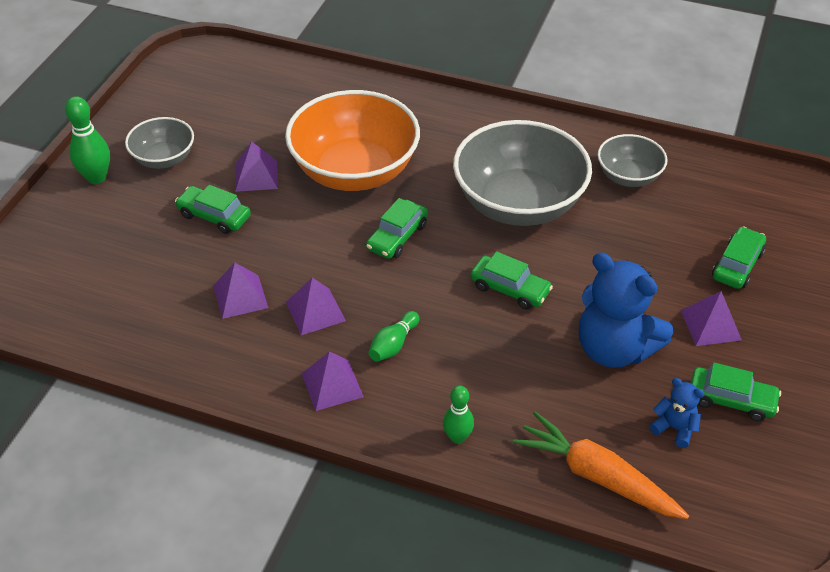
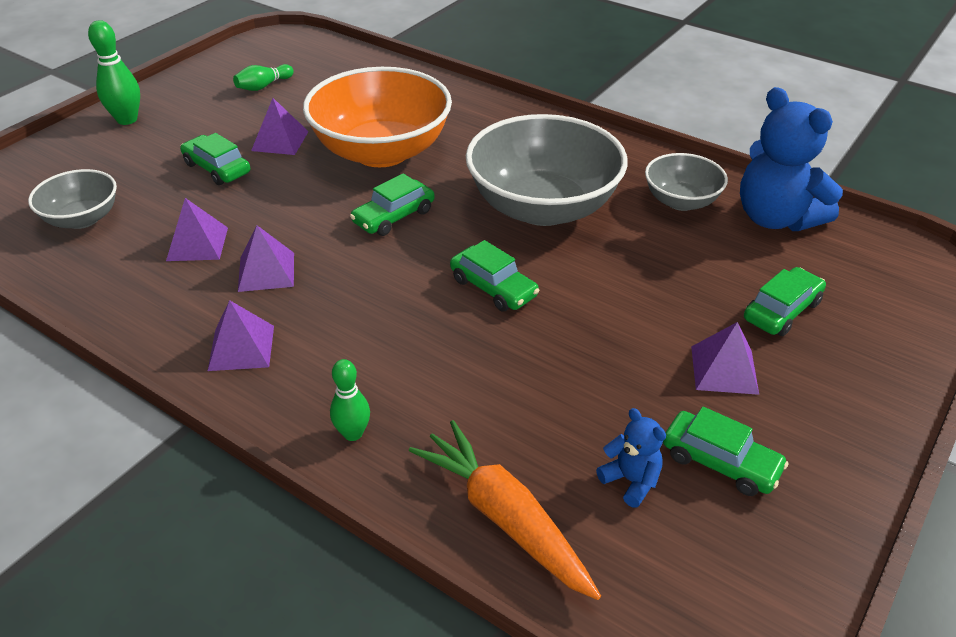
camera: 15 degrees right, 5 degrees down
grey bowl [125,117,194,169] -> grey bowl moved to [28,169,117,229]
green bowling pin [369,311,419,362] -> green bowling pin moved to [233,64,294,91]
blue teddy bear [579,253,673,368] -> blue teddy bear moved to [740,87,843,231]

